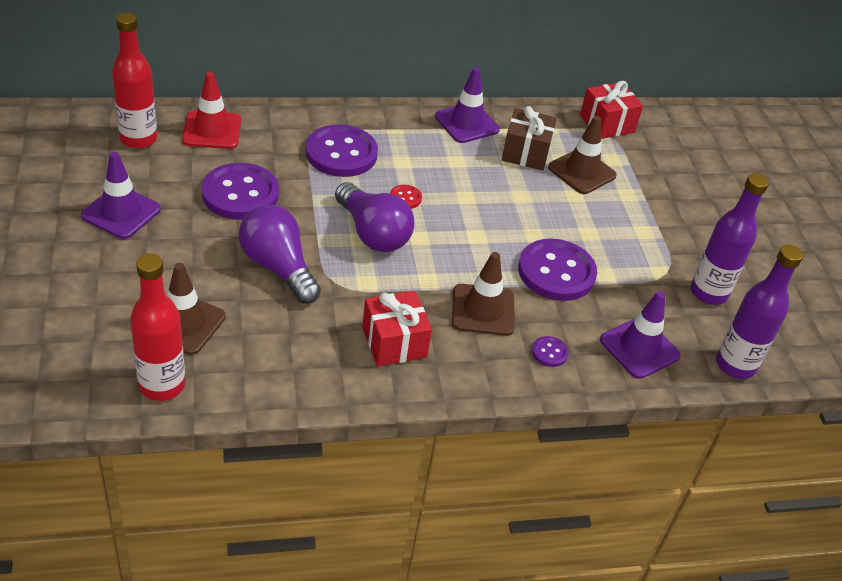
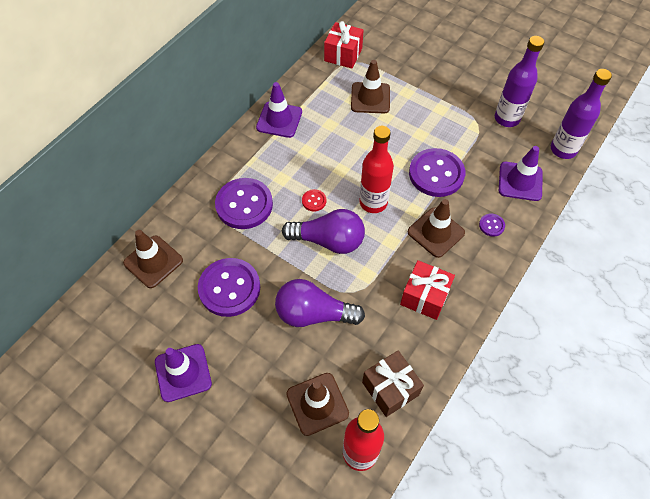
camera: 40 degrees left, 15 degrees up
red bottle [112,12,157,149] -> red bottle moved to [360,126,394,213]
red traffic cone [182,72,241,149] -> brown traffic cone [123,230,183,288]
brown gift [502,106,557,171] -> brown gift moved to [362,350,424,417]

